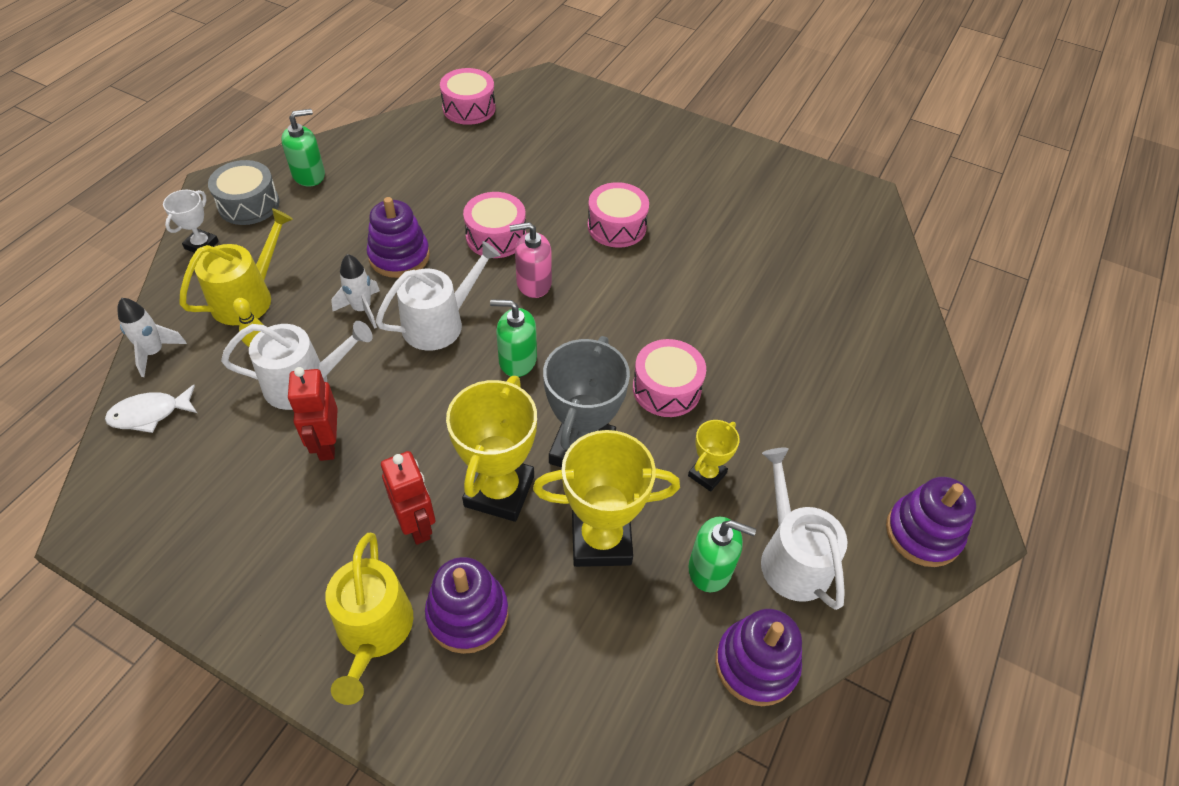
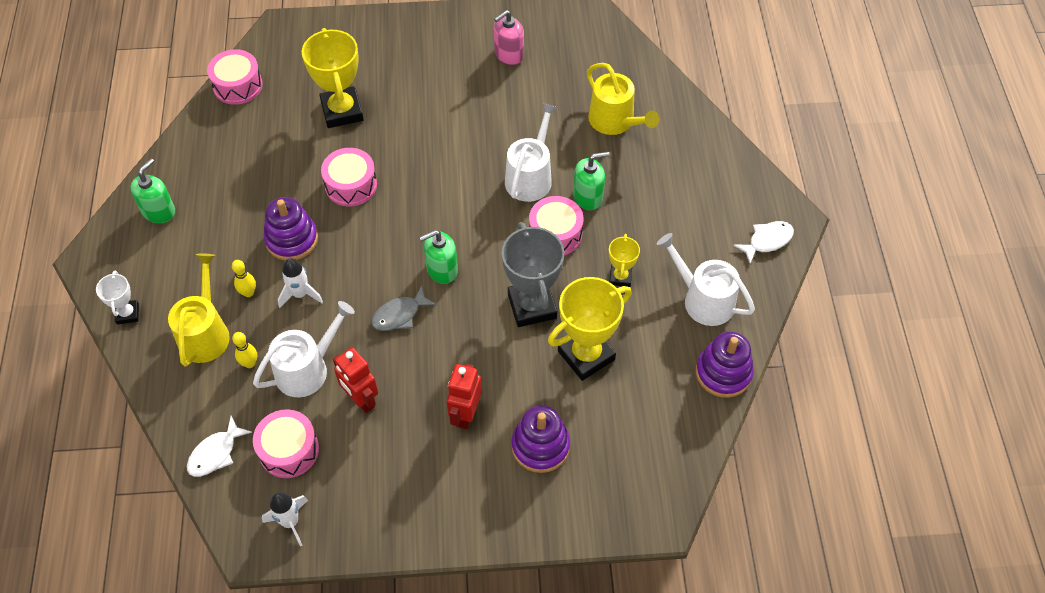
camera: 30 degrees left, 5 degrees up
white rocket [117,298,187,377] -> white rocket moved to [262,492,308,547]
grey drum [208,160,280,225] -> none
yellow watering can [325,533,413,705] -> yellow watering can moved to [587,63,659,135]
white watering can [375,241,501,351] -> white watering can moved to [505,103,558,202]
red robot [381,451,435,545] -> red robot turned 105 degrees counterclockwise [447,364,482,429]
yellow trophy [446,376,537,522] -> yellow trophy moved to [302,28,364,128]
pink soap dispenser [509,222,552,298] -> pink soap dispenser moved to [494,10,524,65]
pink drum [588,182,649,248] -> pink drum moved to [253,409,319,478]
green soap dispenser [689,517,756,592] -> green soap dispenser moved to [573,152,610,210]
purple stacking toy [886,477,976,567] -> white fish [733,221,794,264]
none -> yellow bowling pin [232,260,256,297]
none -> grey fish [371,286,436,331]

